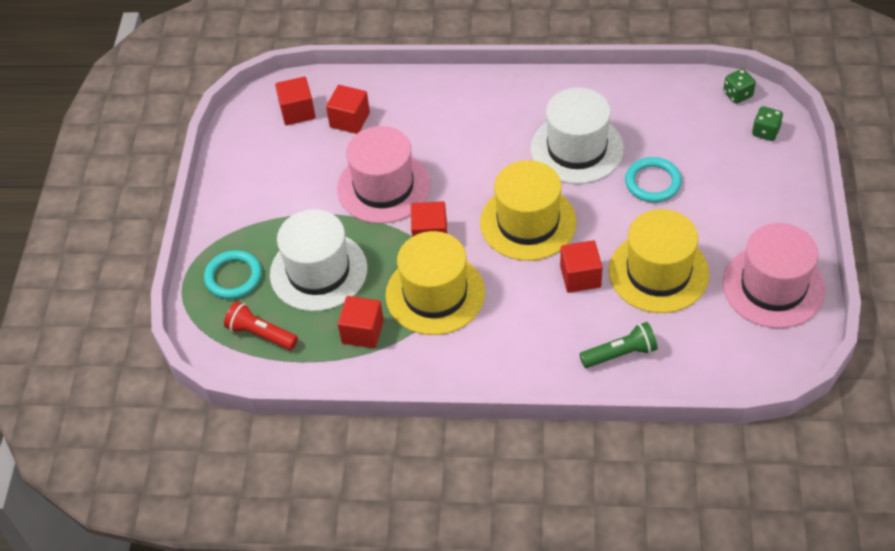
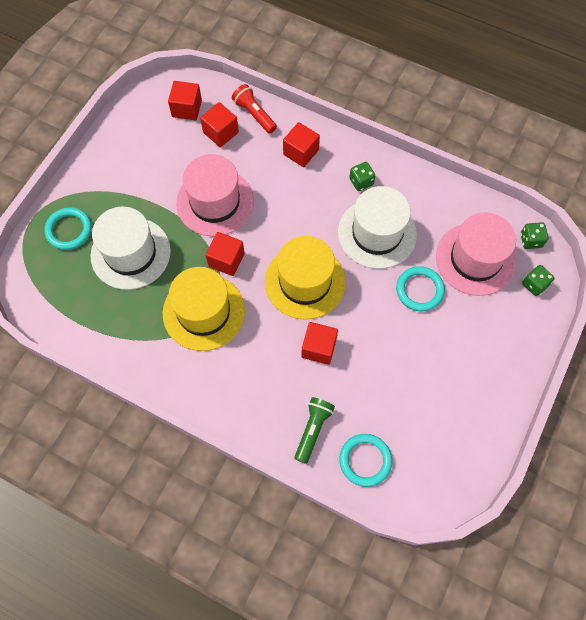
camera: 20 degrees right, 15 degrees up
red flashlight [224,301,298,350] -> red flashlight moved to [232,84,277,134]
red cube [338,296,384,348] -> red cube moved to [283,122,320,167]
green flashlight [579,322,658,368] -> green flashlight turned 75 degrees counterclockwise [294,397,335,464]
yellow hat [609,209,709,313] -> none
pink hat [722,223,826,328] -> pink hat moved to [436,212,516,296]
none -> turquoise ring [339,434,392,487]
none -> green dice [349,162,375,191]

